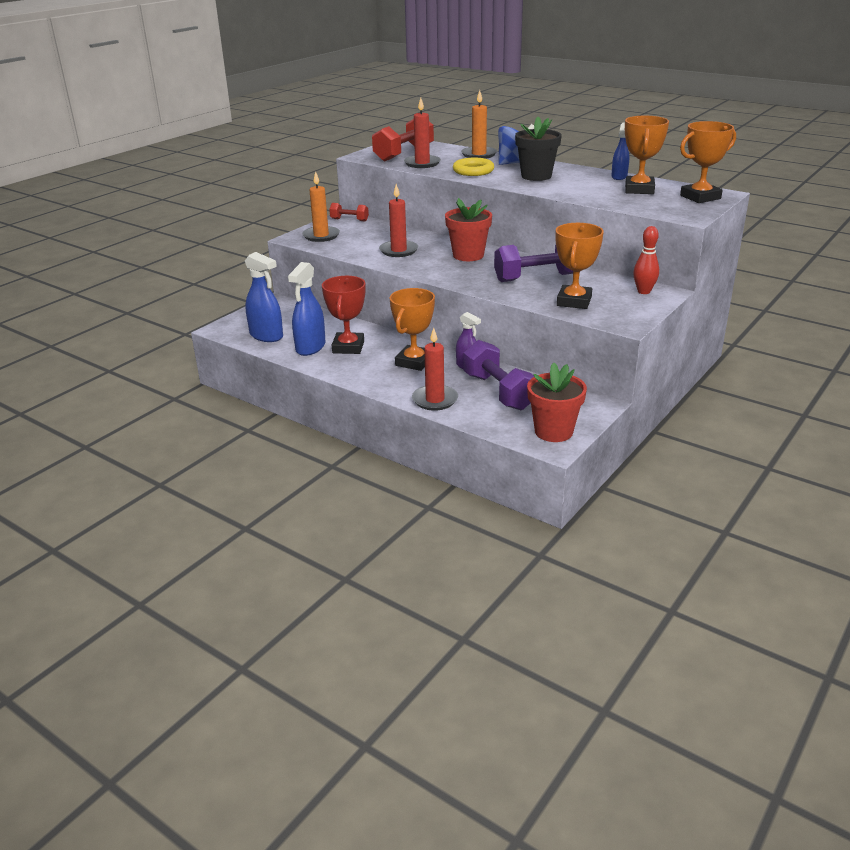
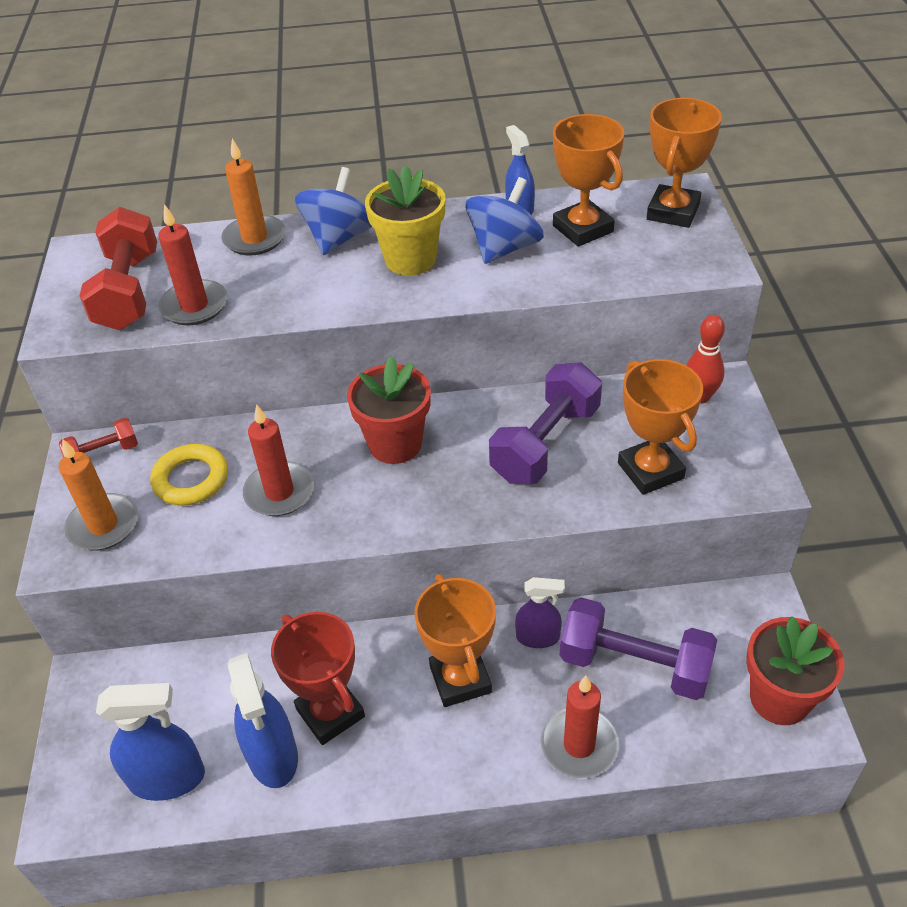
camera: 40 degrees left, 15 degrees up
yellow ring [453,158,494,176] -> yellow ring moved to [150,444,228,506]
black flower pot [515,117,562,181] -> yellow flower pot [365,165,446,276]
none -> blue spinning top [465,177,544,264]

